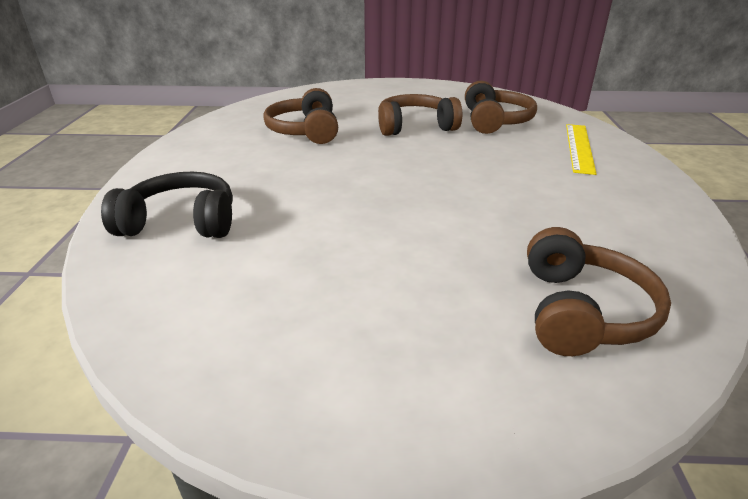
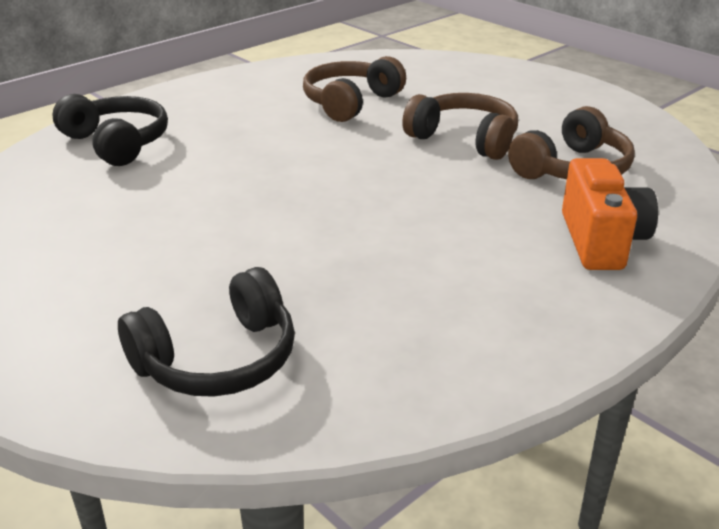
camera: 45 degrees right, 0 degrees up
brown headphones [527,227,671,356] -> black headphones [118,267,295,397]
yellow ruler [566,124,597,175] -> orange camera [562,158,658,270]

